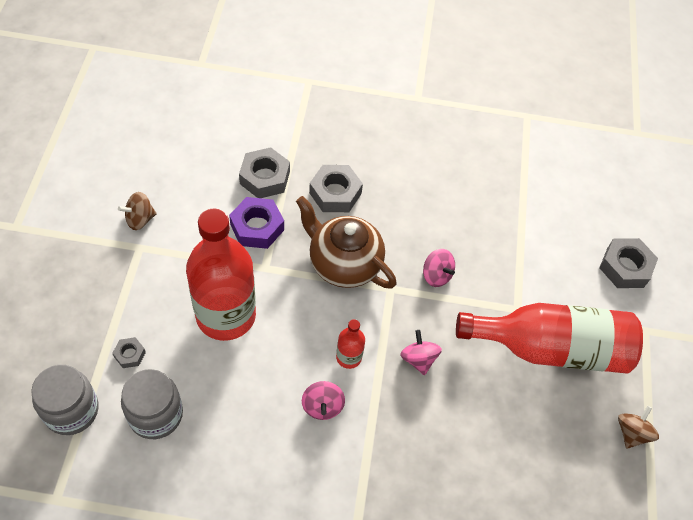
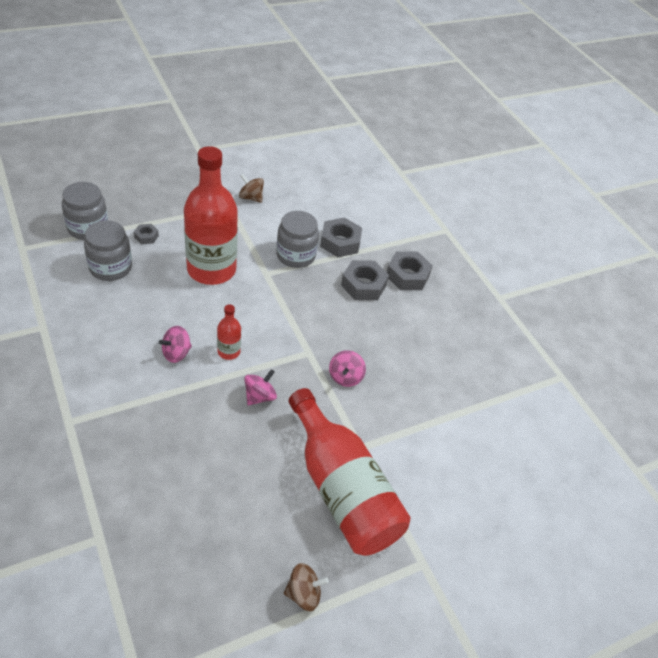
camera: 55 degrees right, 10 degrees down
purple nut [229,197,284,249] -> grey jar [276,211,319,268]
brown teapot [296,196,397,289] -> none
grey nut [599,238,658,288] -> grey nut moved to [387,251,433,290]

